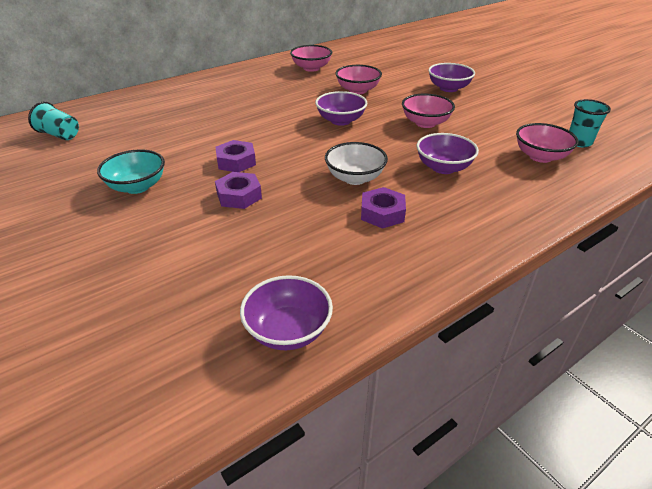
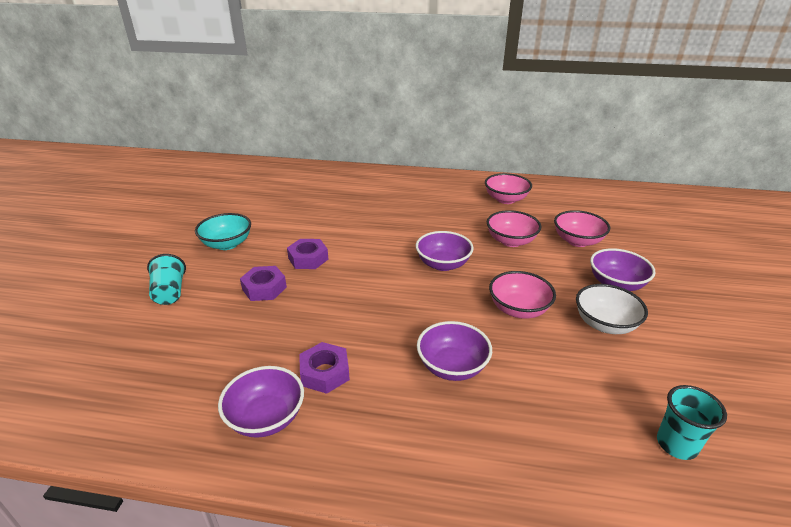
camera: 45 degrees right, 5 degrees down
turquoise cup [28,102,79,140] -> turquoise cup moved to [147,254,186,305]
purple bowl [240,275,333,350] -> purple bowl moved to [218,366,304,438]
white bowl [325,142,388,185] -> white bowl moved to [576,284,648,334]
pink bowl [516,123,579,163] -> pink bowl moved to [554,210,610,247]

